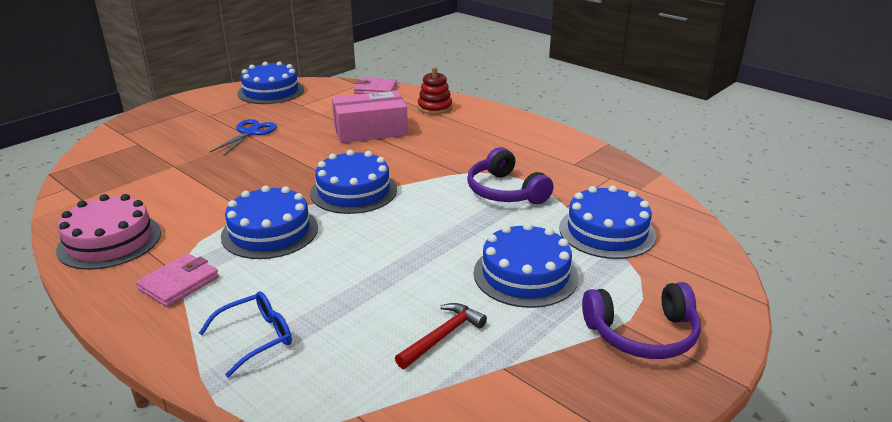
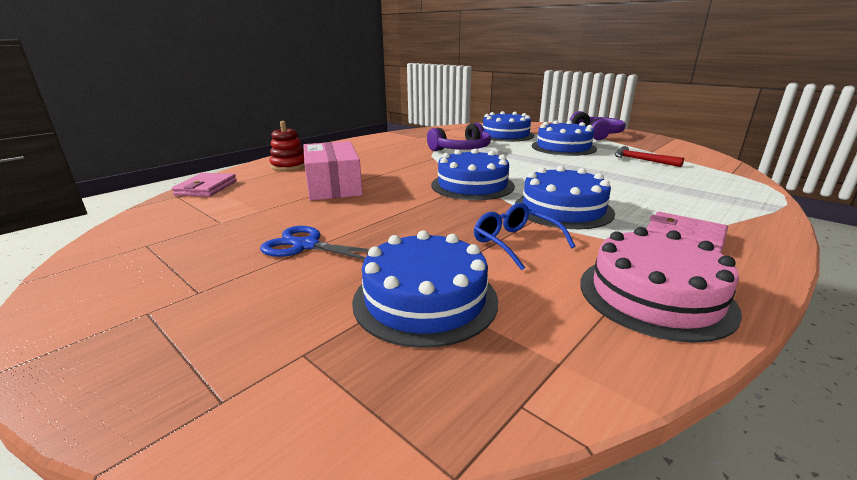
camera: 90 degrees left, 5 degrees down
blue glasses [199,291,292,377] -> blue glasses moved to [474,203,575,270]
blue cake [238,61,304,104] -> blue cake moved to [352,230,498,348]

